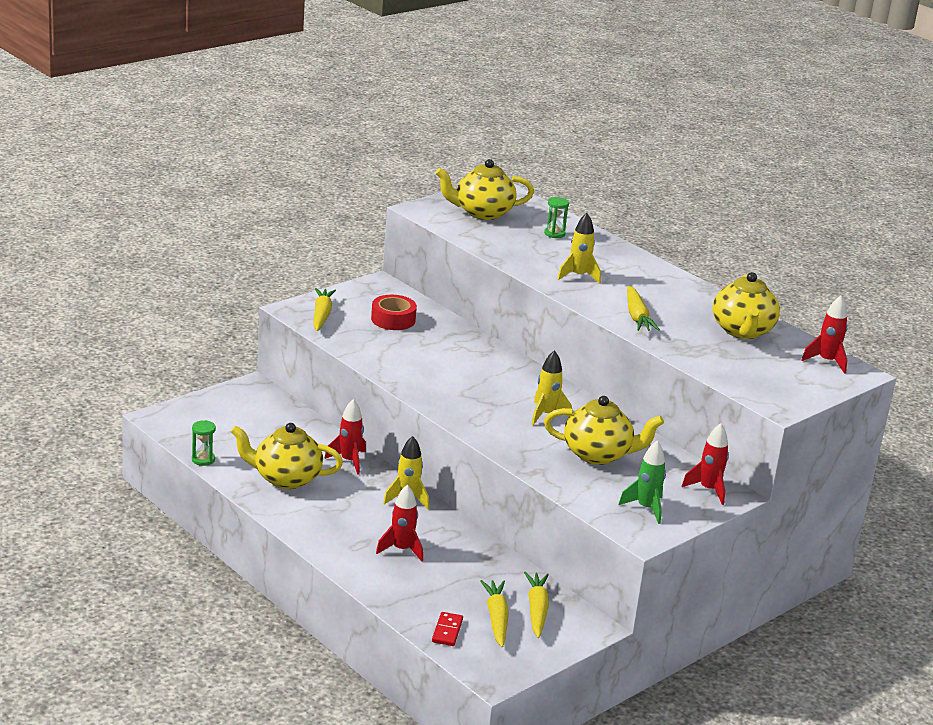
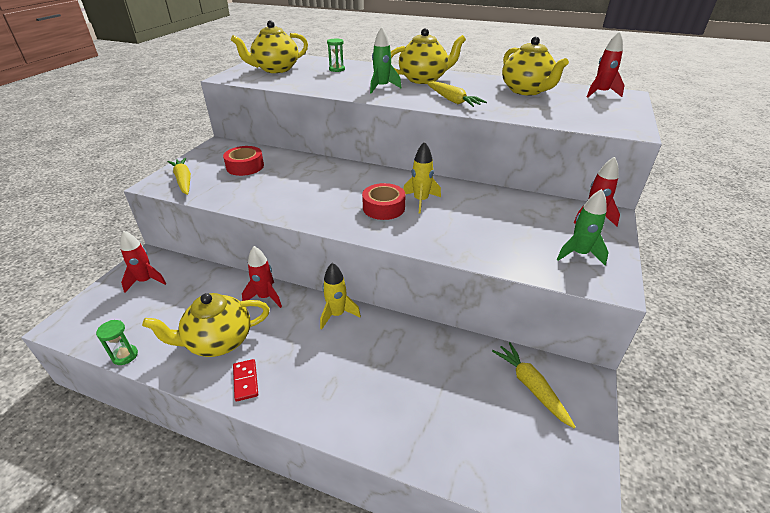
camera: 25 degrees left, 10 degrees up
red rocket [376,485,423,562] -> red rocket moved to [120,231,166,293]
red domino [432,612,463,646] -> red domino moved to [233,359,258,402]
yellow carrot [480,580,509,647] -> none
yellow teapot [544,396,664,465] -> yellow teapot moved to [391,28,466,84]
yellow rocket [557,213,601,284] -> green rocket [370,27,402,94]
none -> red tape [362,183,406,220]

